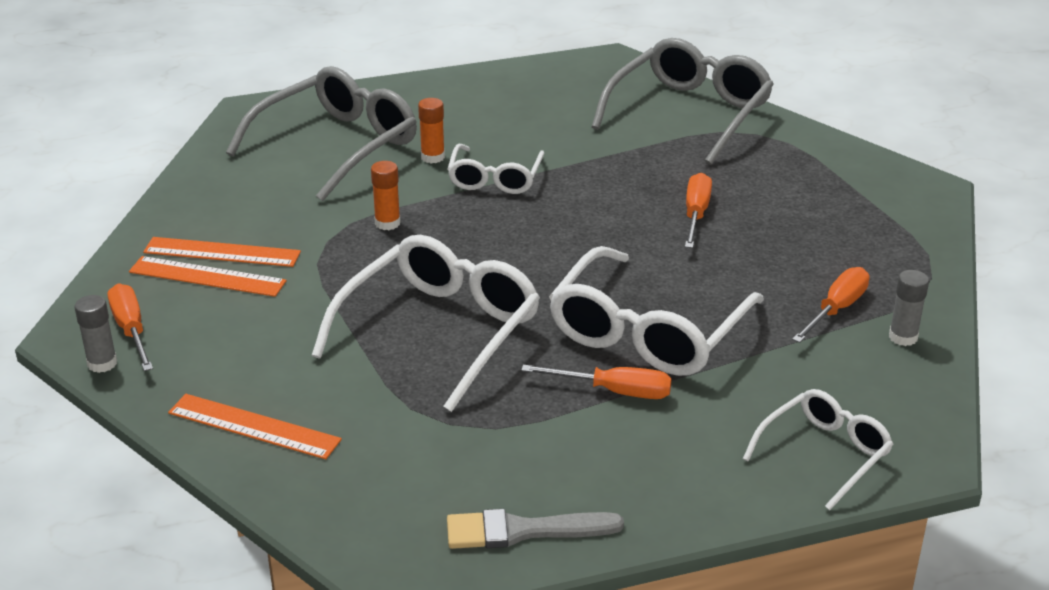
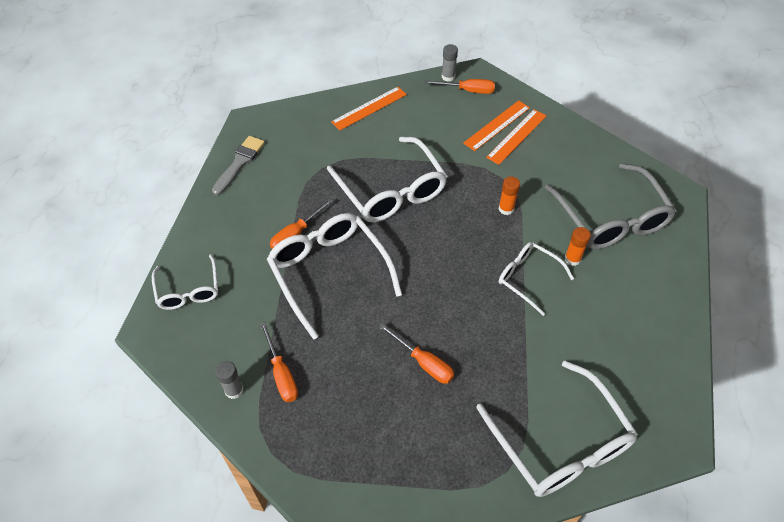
camera: 120 degrees right, 20 degrees up
grey glasses [592,38,774,165] -> white glasses [476,361,638,497]

